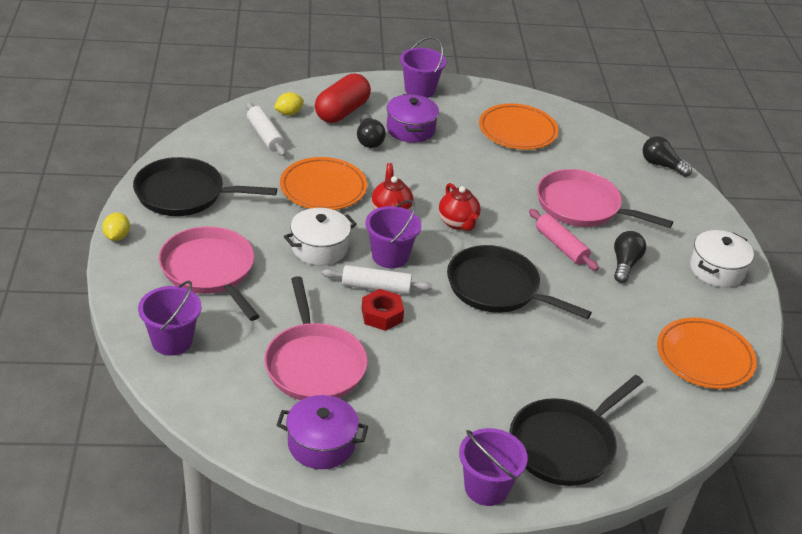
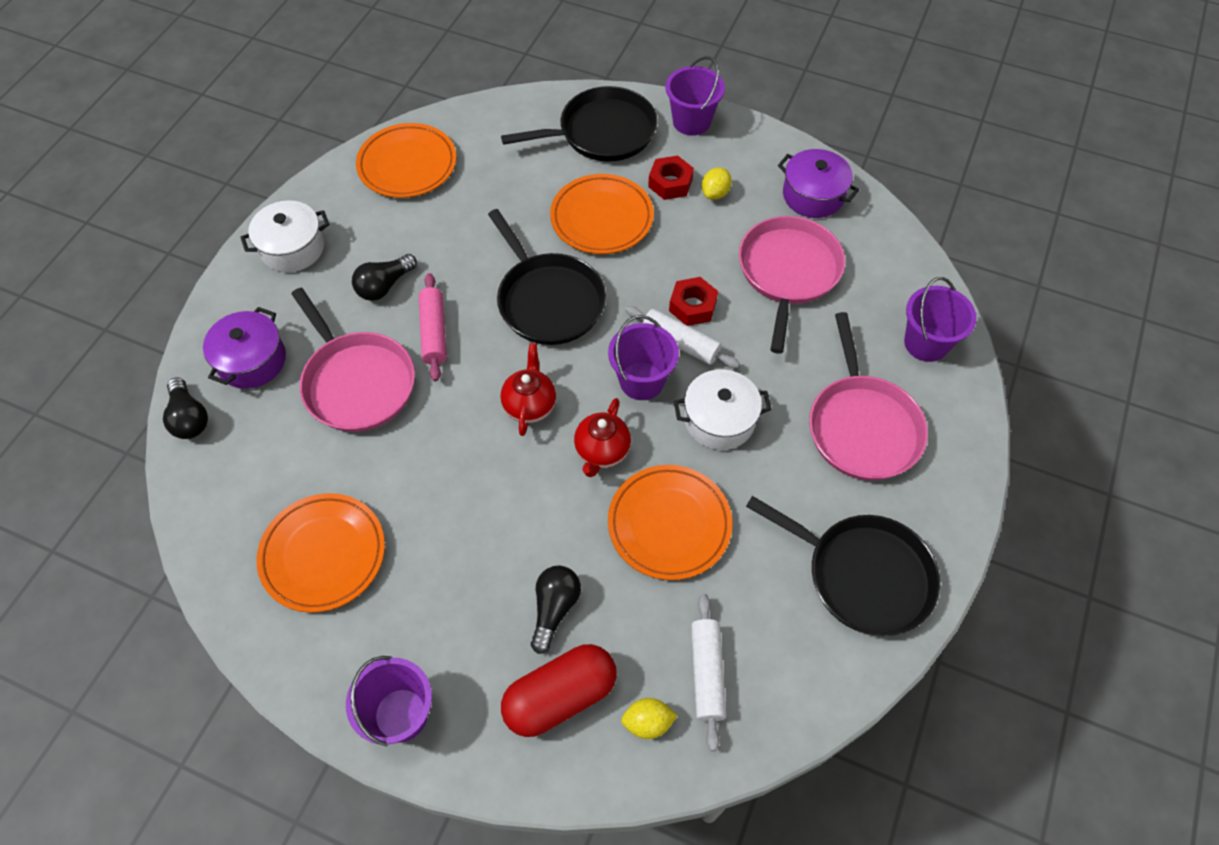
camera: 150 degrees left, 20 degrees up
yellow lemon [102,212,130,241] -> yellow lemon moved to [701,168,732,200]
purple pot [387,94,439,143] -> purple pot moved to [203,307,286,389]
none -> orange plate [550,174,654,254]
none -> red nut [648,155,694,200]

